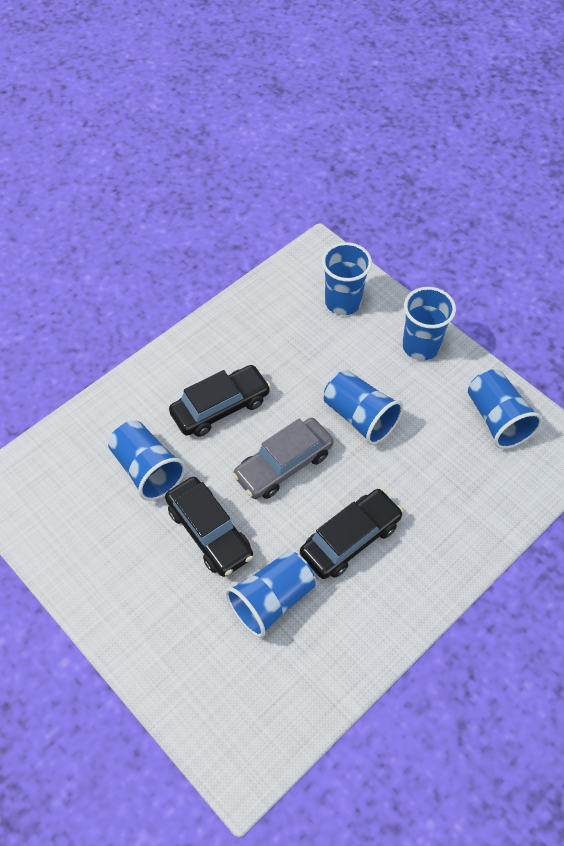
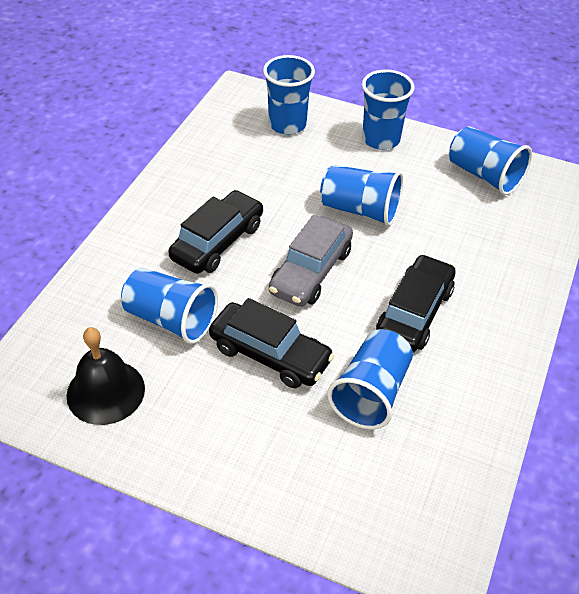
camera: 25 degrees left, 10 degrees down
none -> black bell [67,327,145,425]

